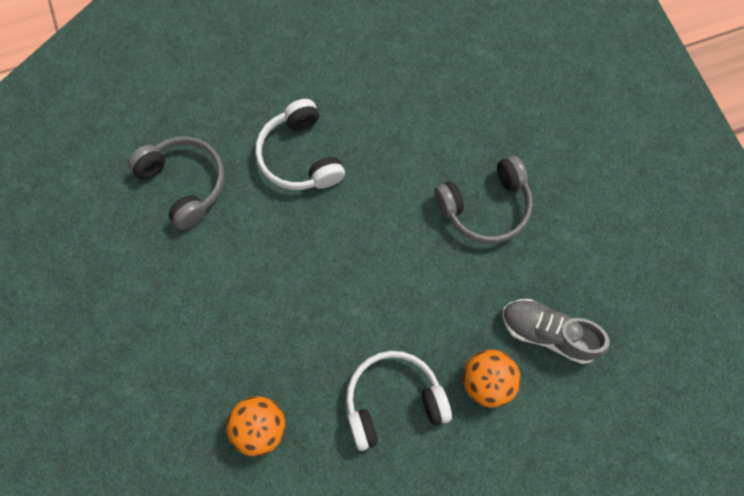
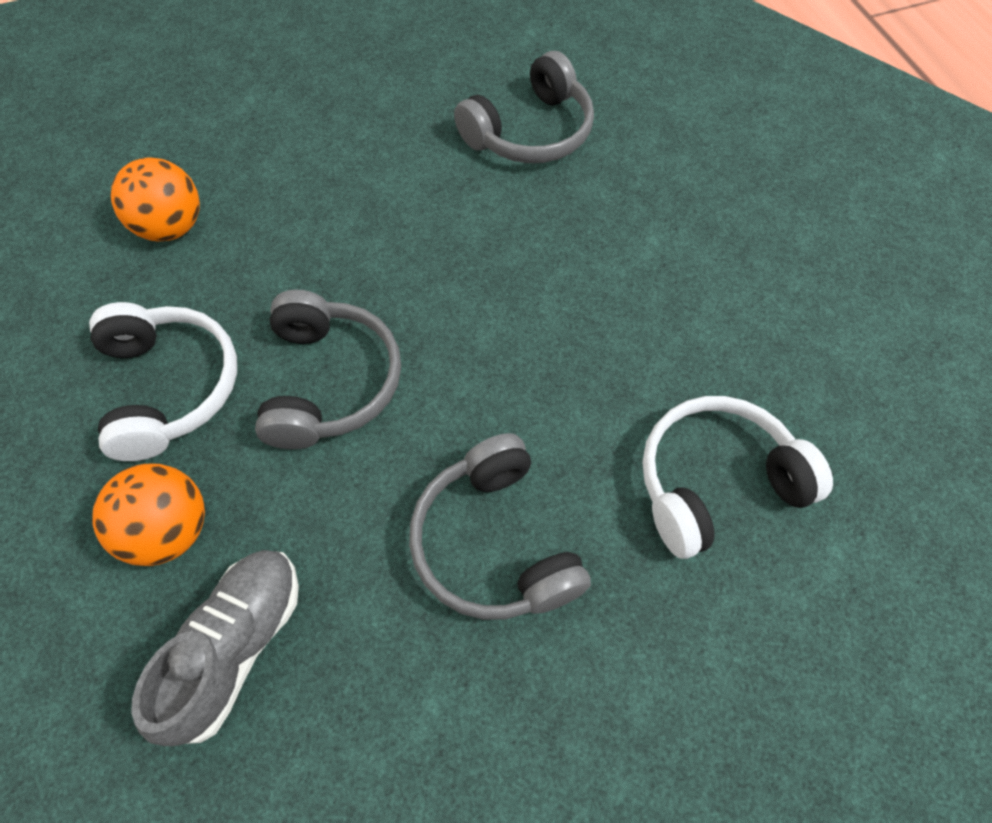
camera: 90 degrees right, 10 degrees down
white headphones [255,99,345,190] -> white headphones moved to [643,396,833,559]
none -> grey headphones [255,290,401,449]

